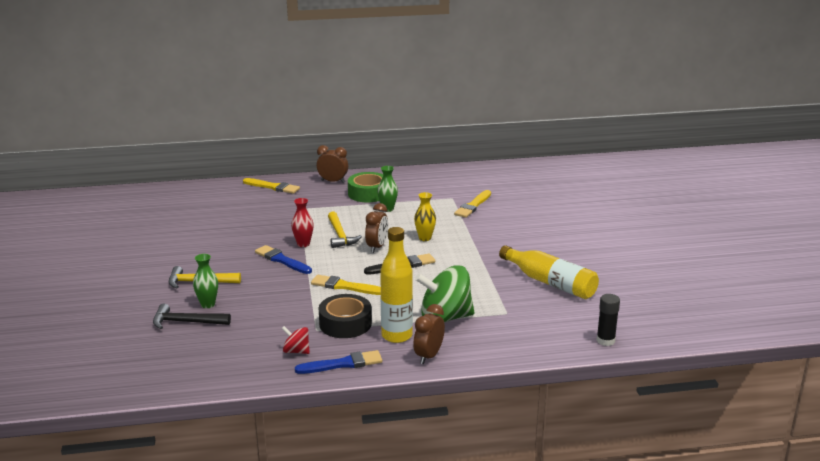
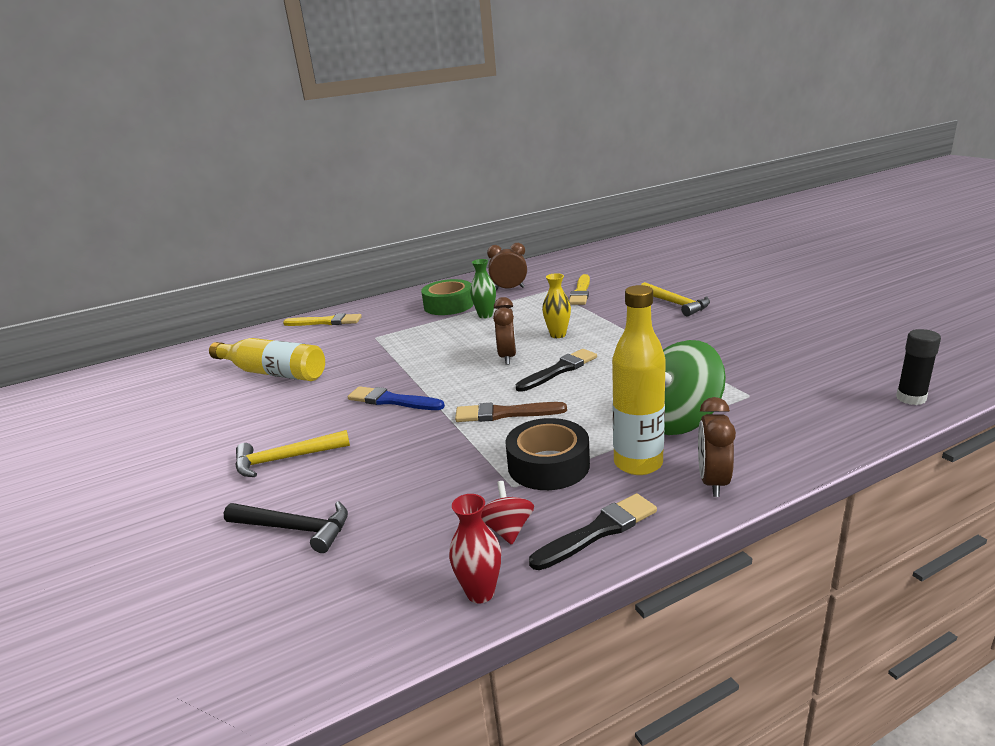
camera: 15 degrees left, 0 degrees up
black hammer [153,304,231,329] -> black hammer turned 150 degrees counterclockwise [224,501,348,553]
green vase [193,254,218,308] -> none
red spinning top [282,326,310,354] -> red spinning top turned 75 degrees clockwise [481,481,534,545]
red vase [291,198,314,247] -> red vase moved to [449,494,501,604]
blue brush [295,350,382,374] -> black brush [529,493,657,570]
yellow brush [311,275,381,295] -> brown brush [455,402,567,422]
brown clock [317,145,348,183] -> brown clock moved to [487,243,527,291]
yellow hammer [328,211,362,248] -> yellow hammer moved to [641,282,710,316]
yellow bottle [499,245,599,299] -> yellow bottle moved to [209,338,325,381]

